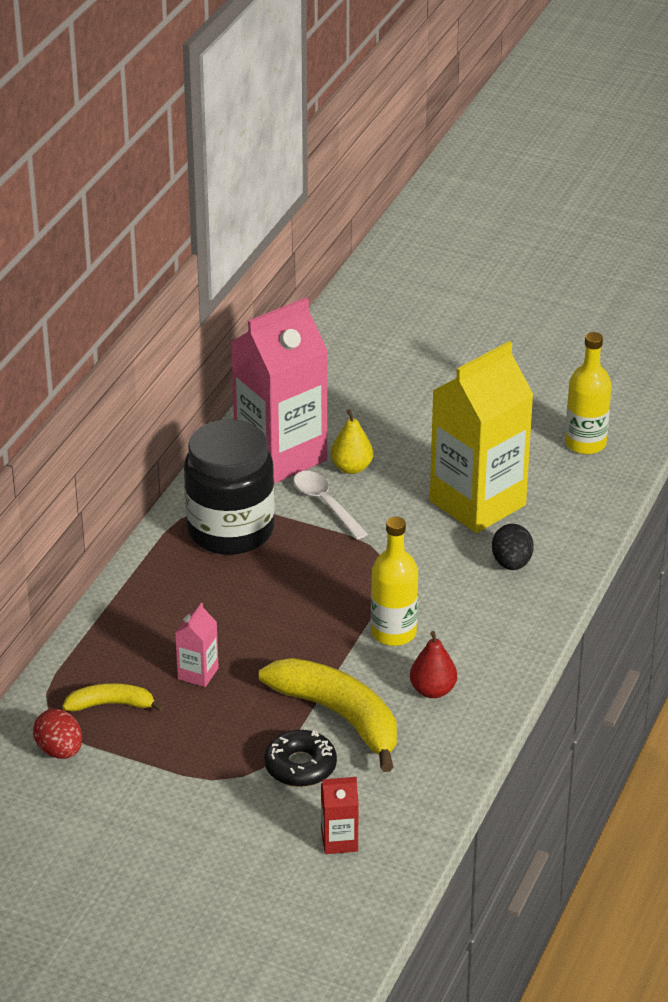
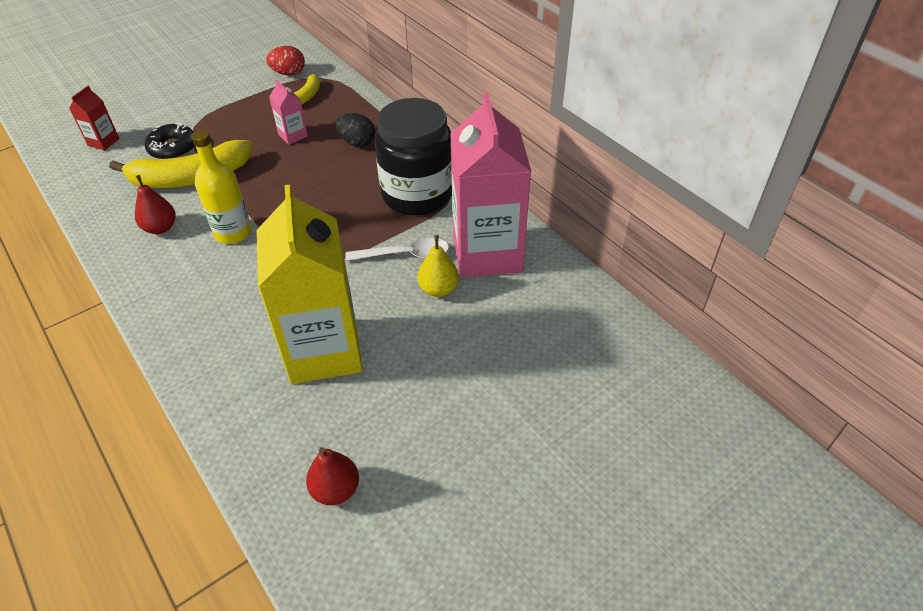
camera: 120 degrees right, 10 degrees up
black egg [492,524,534,570] -> black egg moved to [336,113,375,147]
yellow bottle [565,332,612,454] -> red pear [306,447,359,505]

